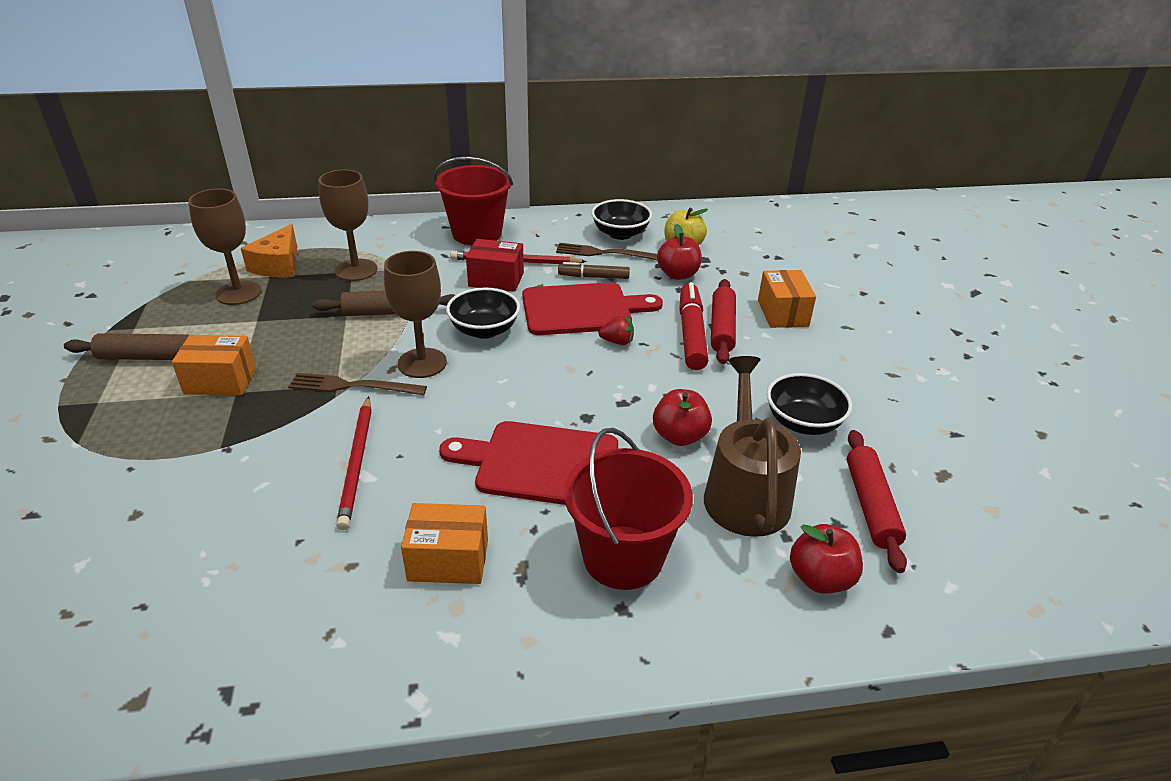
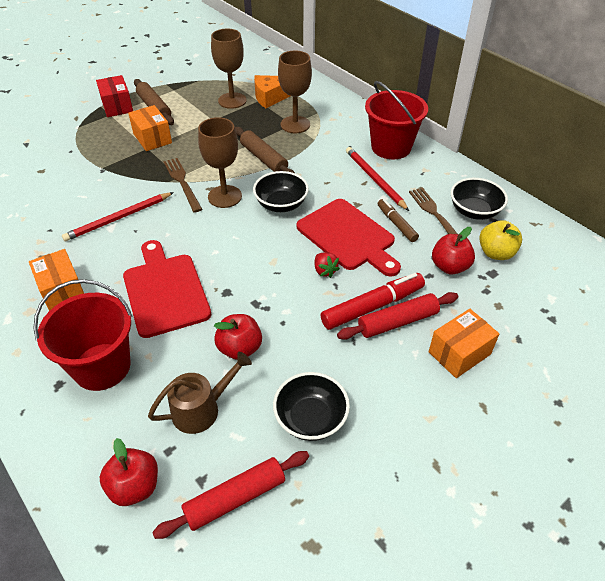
camera: 60 degrees right, 10 degrees up
red box [466,239,524,292] -> red box moved to [96,75,133,117]
brown watering can [704,356,801,537] -> brown watering can [148,352,252,434], size x0.67

